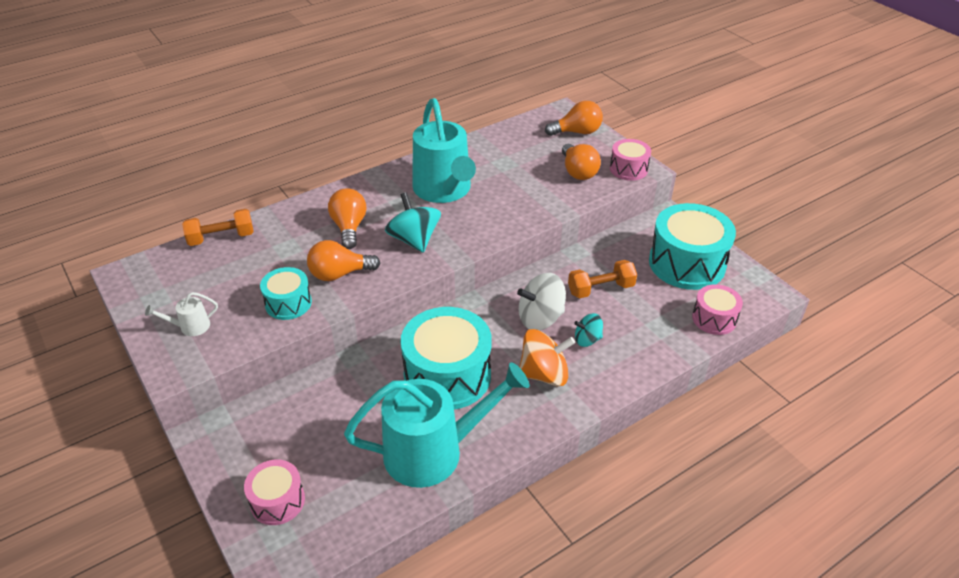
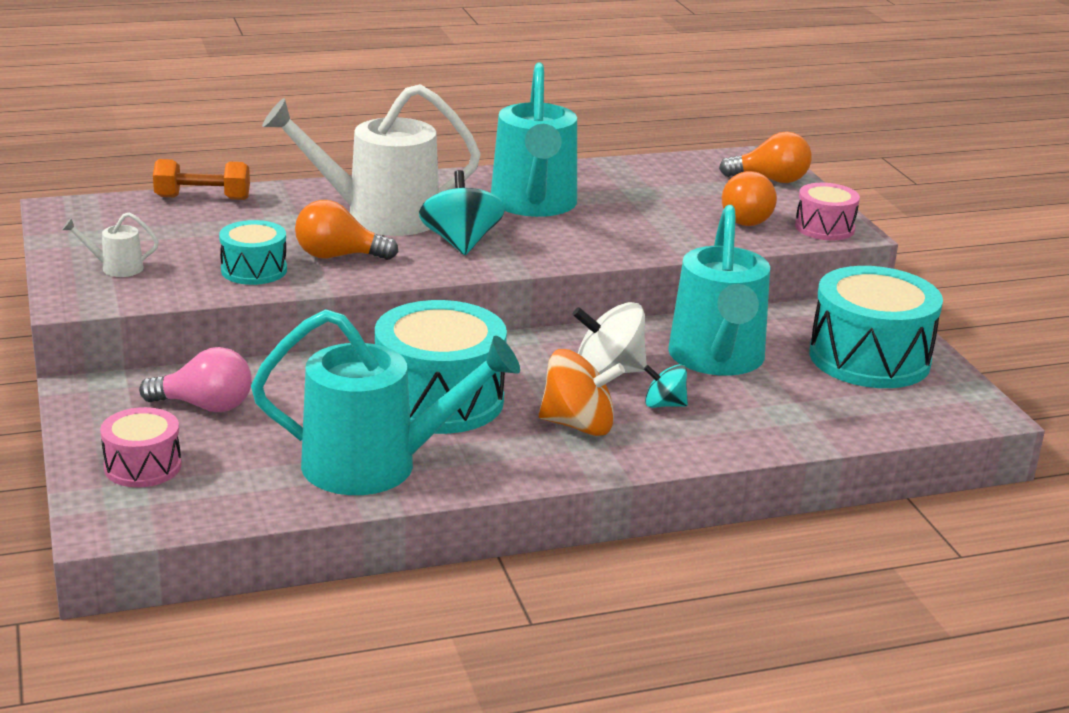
camera: 15 degrees right, 15 degrees down
orange light bulb [328,188,366,249] -> white watering can [262,84,481,236]
orange dumbbell [568,260,637,298] -> turquoise watering can [668,205,770,376]
pink drum [692,284,743,335] -> none
none -> pink light bulb [139,347,252,412]

